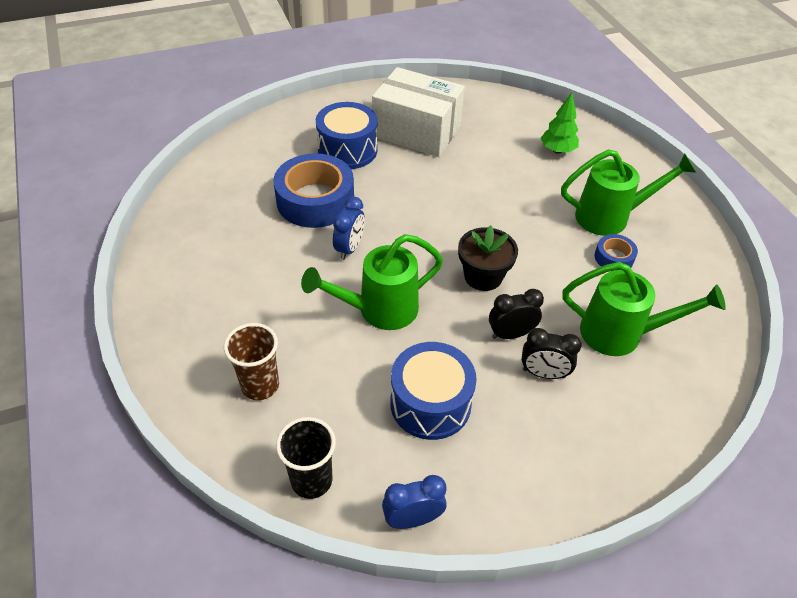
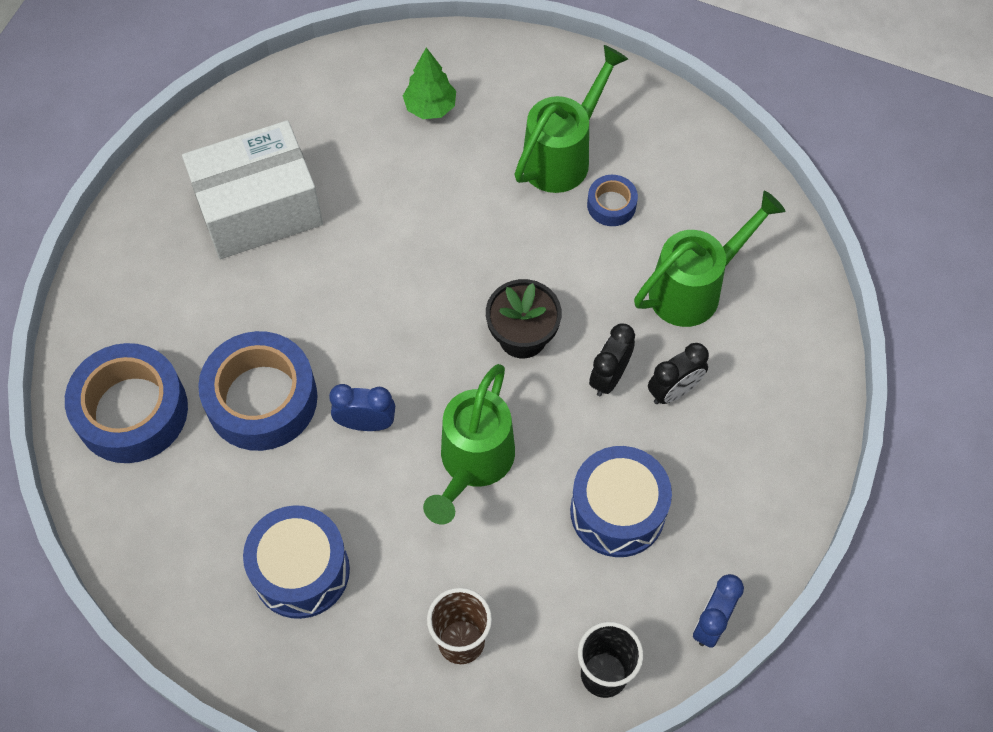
camera: 45 degrees left, 15 degrees up
blue drum [316,102,378,169] -> blue drum moved to [243,505,350,619]
blue clock [333,196,365,260] -> blue clock turned 60 degrees counterclockwise [329,384,395,431]
none -> blue tape [65,343,188,463]

